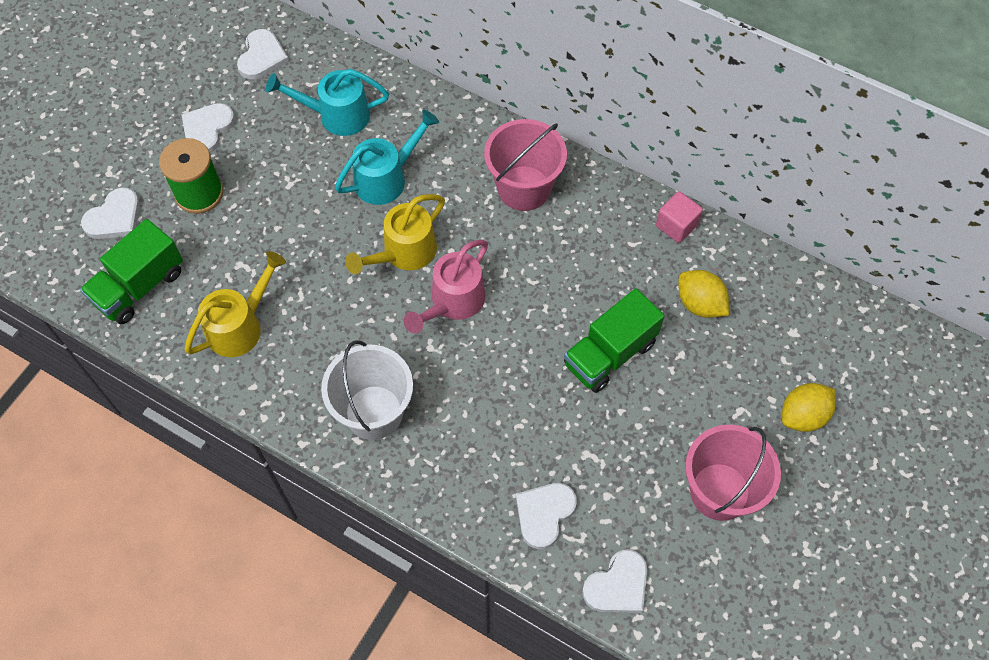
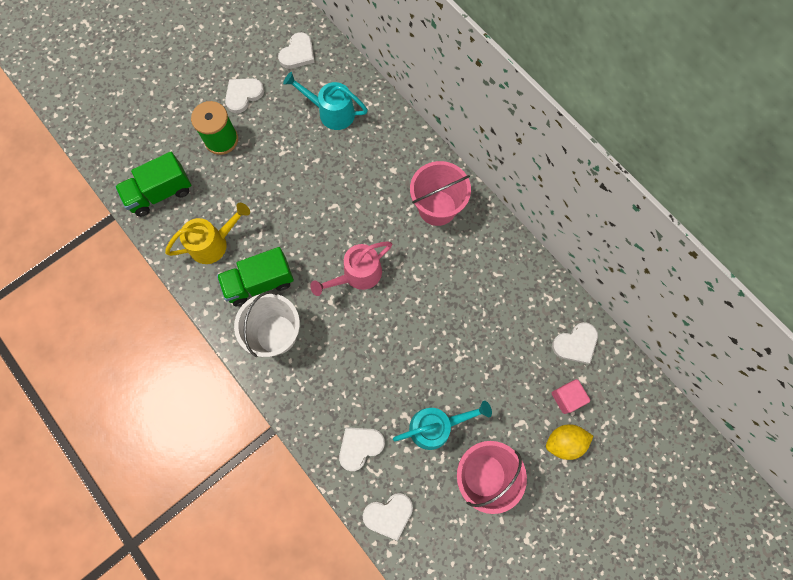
camera: 20 degrees right, 10 degrees up
white heart [81,187,140,239] -> white heart moved to [552,322,598,364]
turquoise watering can [335,109,439,205] -> turquoise watering can moved to [393,401,492,450]
yellow watering can [345,194,445,274] -> none
green truck [564,288,664,393] -> green truck moved to [217,247,294,306]
pink cube [656,191,703,243] -> pink cube moved to [552,379,590,414]
yellow lemon [679,270,729,318] -> none

